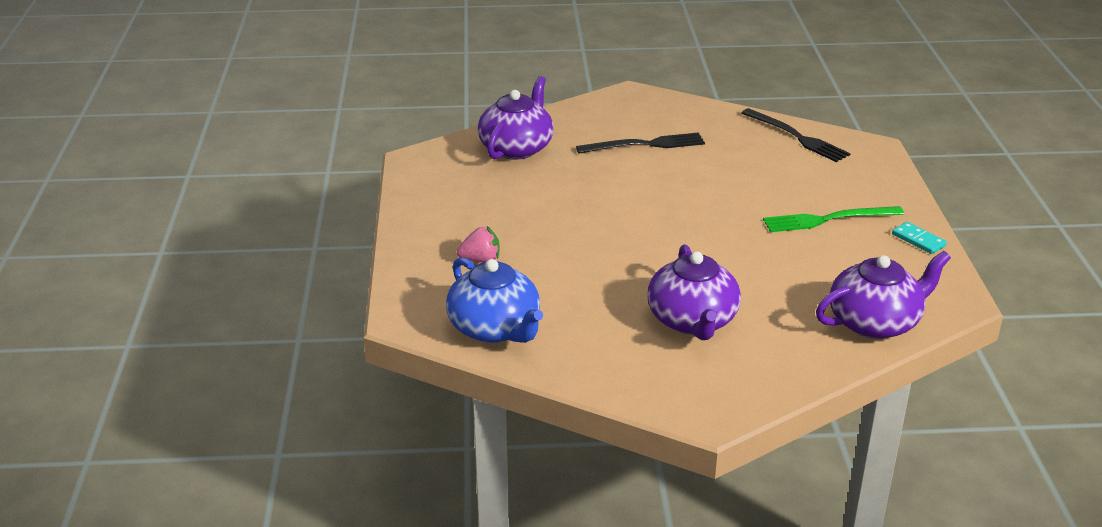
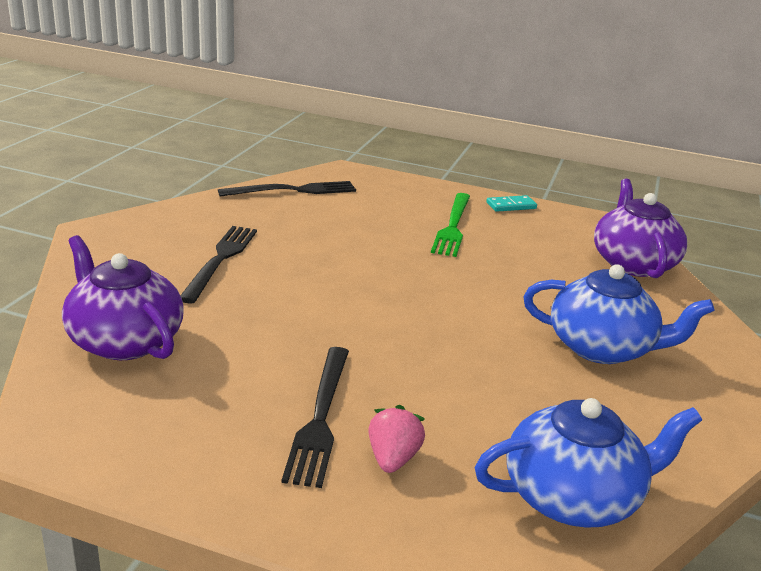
camera: 70 degrees left, 5 degrees down
purple teapot [647,244,741,340] -> blue teapot [523,264,715,364]
none -> black fork [281,347,349,488]

